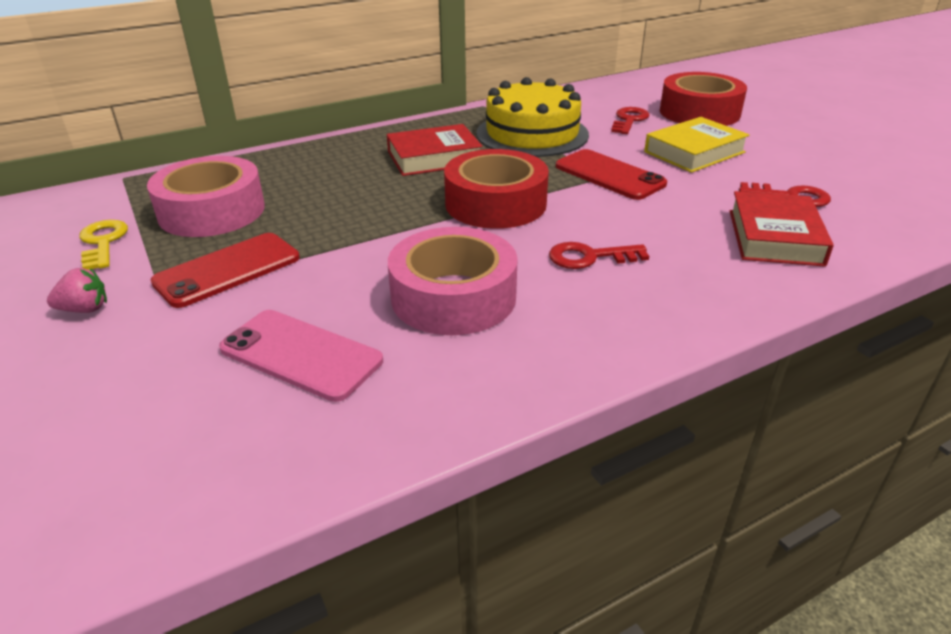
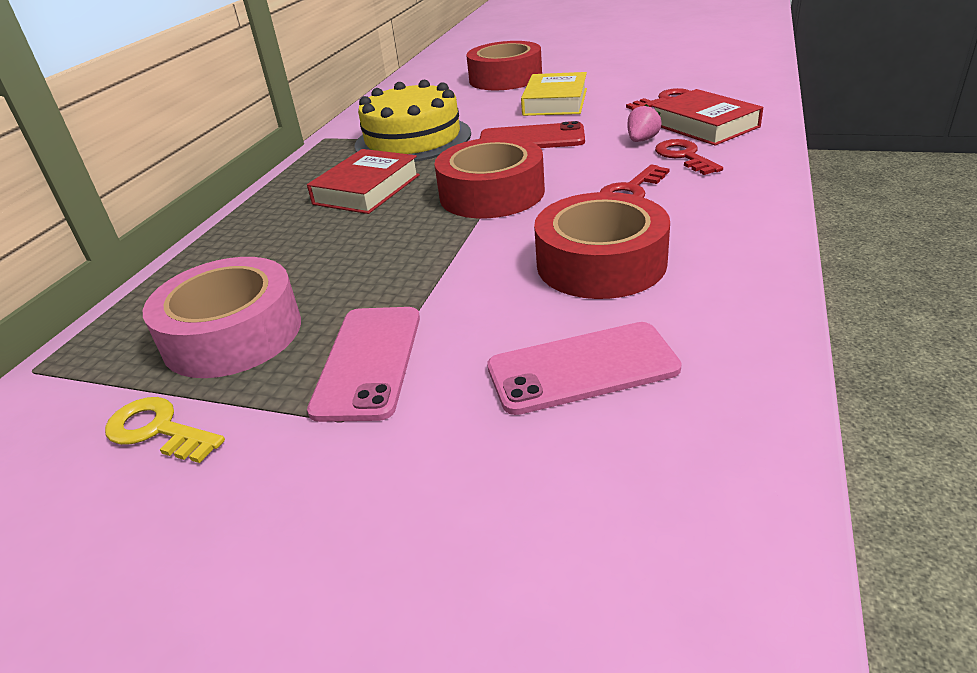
camera: 40 degrees left, 0 degrees up
pink strawberry [47,268,107,313] -> pink strawberry moved to [627,104,662,142]
red phone [151,233,300,308] -> pink phone [307,307,420,422]
pink tape [388,227,518,335] -> red tape [534,192,670,299]
red key [611,107,649,134] -> red key moved to [655,139,723,175]

